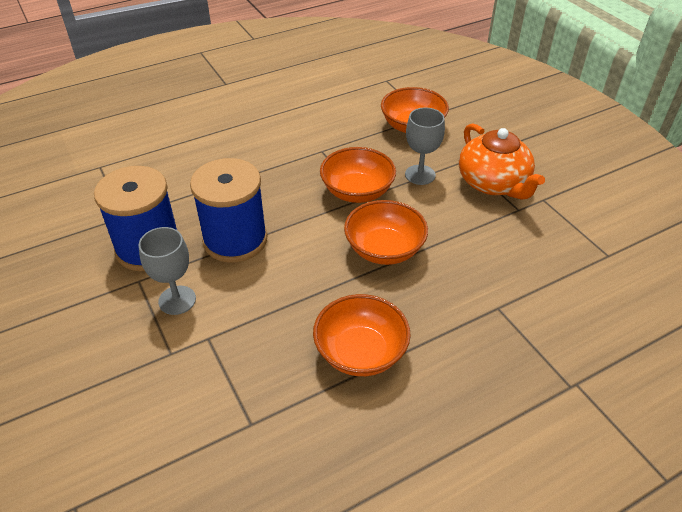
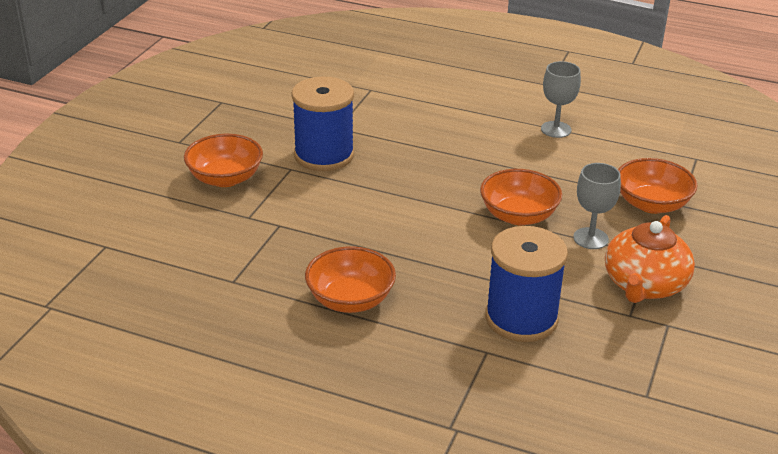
camera: 50 degrees right, 10 degrees down
grey goblet [139,227,196,315] -> grey goblet moved to [541,61,581,138]
blue spool [190,158,267,263] -> blue spool moved to [485,226,568,342]
orange bowl [344,200,428,265] -> orange bowl moved to [184,134,263,187]

